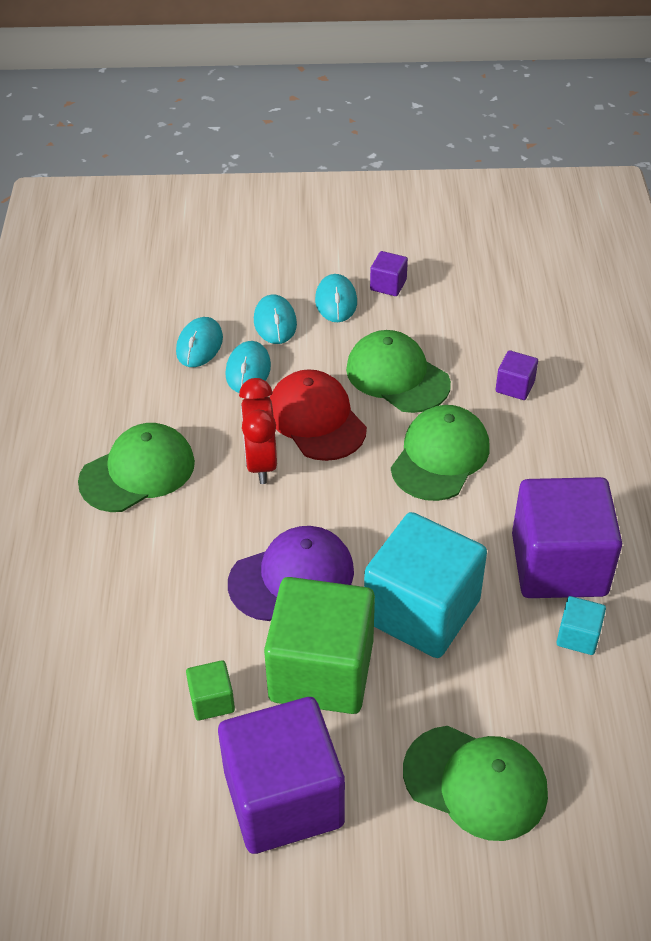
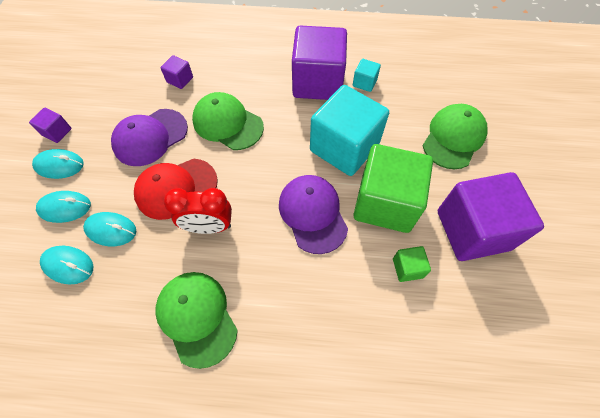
camera: 85 degrees left, 15 degrees up
green cap [346,330,451,413] -> purple cap [111,109,188,166]

